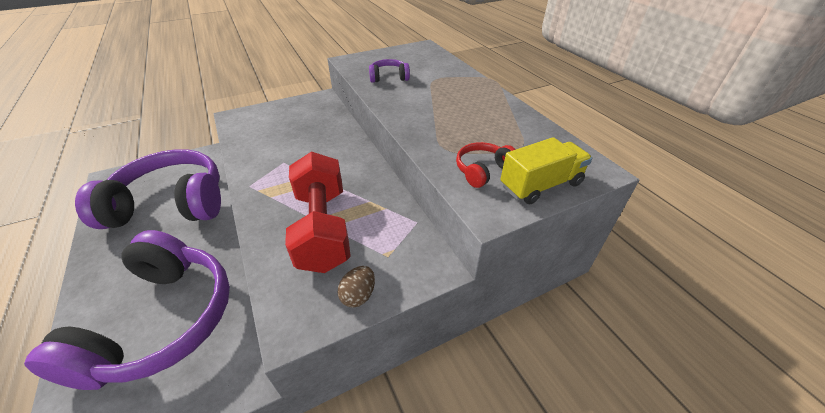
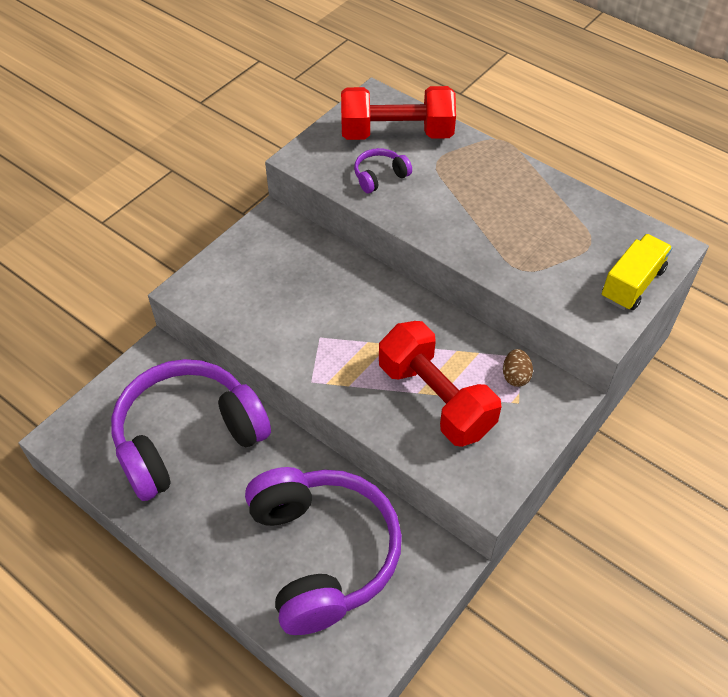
camera: 25 degrees left, 10 degrees up
brown egg [337,266,375,308] -> brown egg moved to [503,349,533,387]
red headphones [456,142,516,188] -> none
none -> red dumbbell [341,86,456,140]

